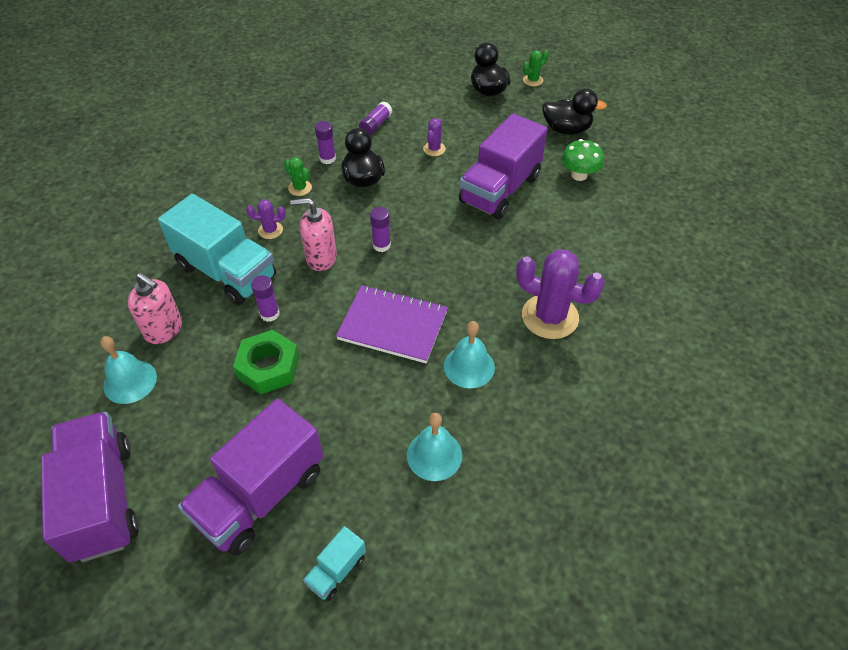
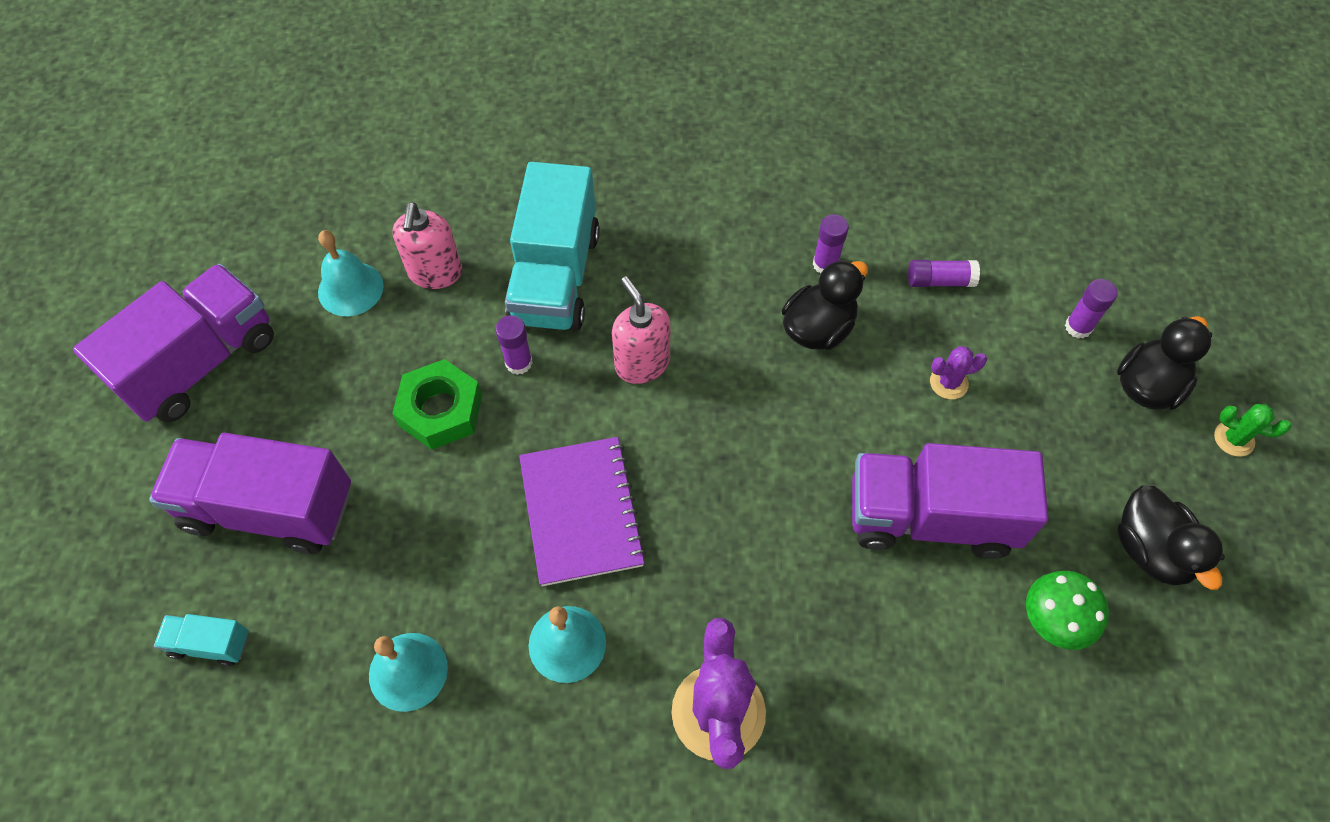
camera: 60 degrees right, 10 degrees up
purple cactus [246,199,286,239] -> none
green cactus [284,157,312,196] -> none
purple glue stick [370,207,391,252] -> purple glue stick moved to [1065,279,1118,339]

